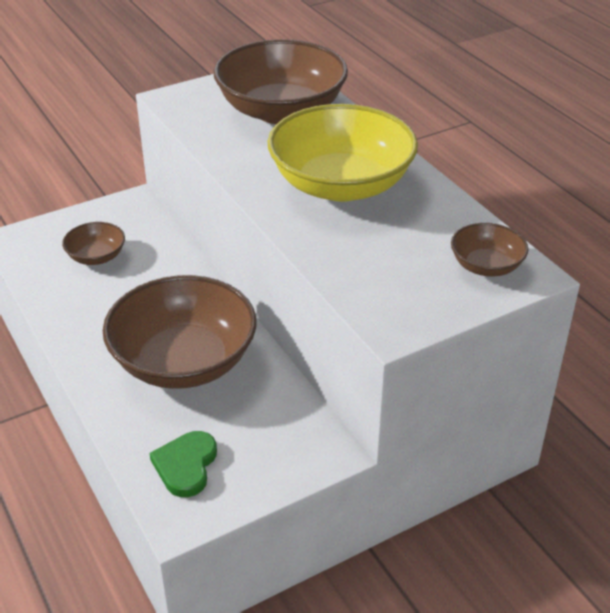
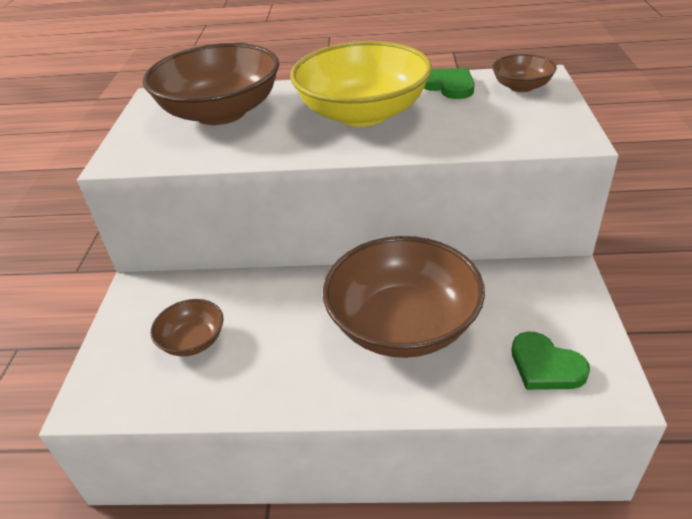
camera: 55 degrees left, 0 degrees up
none -> green heart [423,68,475,99]

